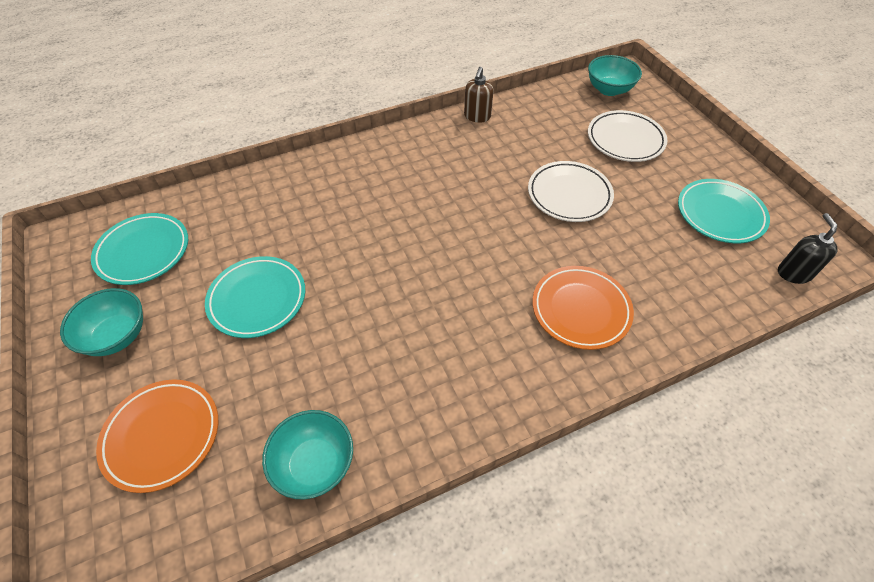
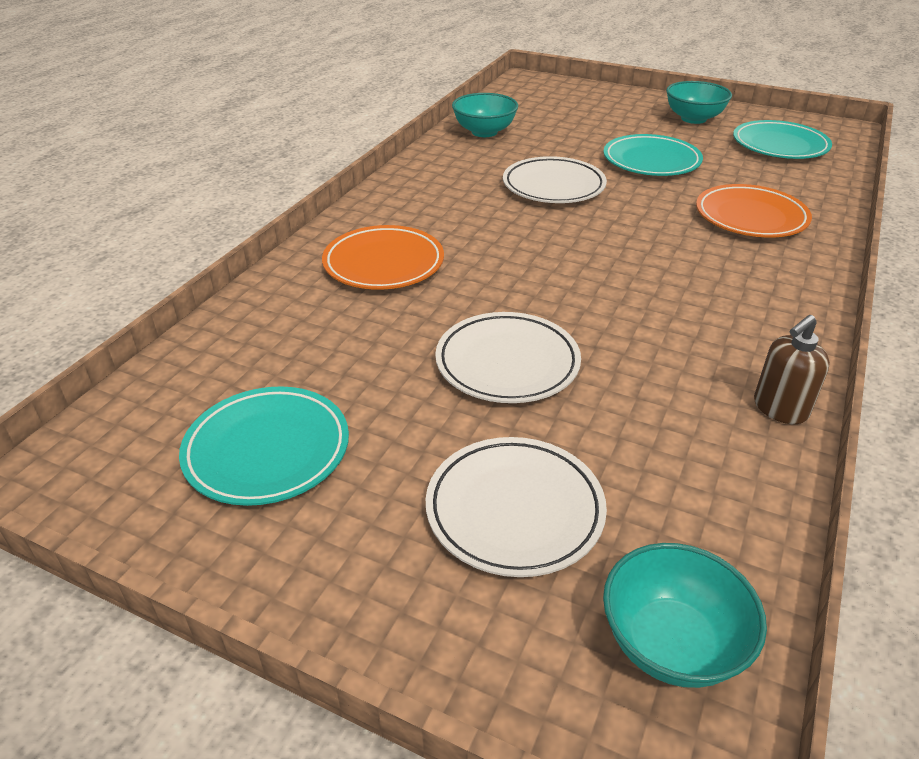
camera: 140 degrees right, 15 degrees down
orange plate [96,379,218,493] -> orange plate moved to [696,184,812,237]
brown soap dispenser [464,67,494,123] -> brown soap dispenser turned 105 degrees counterclockwise [754,315,830,424]
black soap dispenser [778,213,837,284] -> none
none -> white plate [503,156,607,203]

